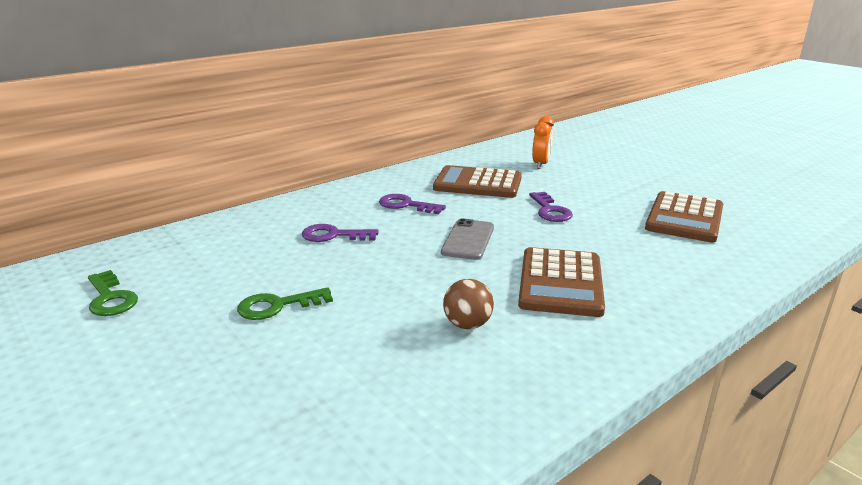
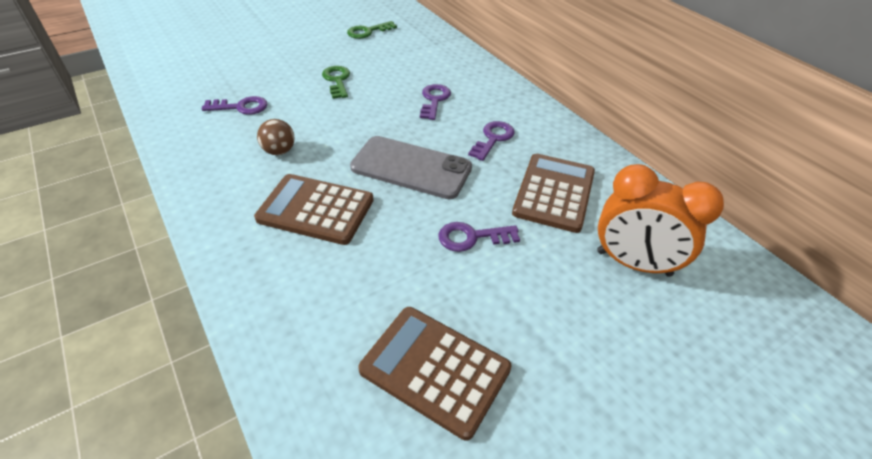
camera: 95 degrees right, 20 degrees up
grey phone [441,218,494,260] -> grey phone [350,136,472,199], size x1.58
orange clock [532,116,554,169] -> orange clock [597,164,724,277], size x1.70
none -> purple key [202,96,267,115]

